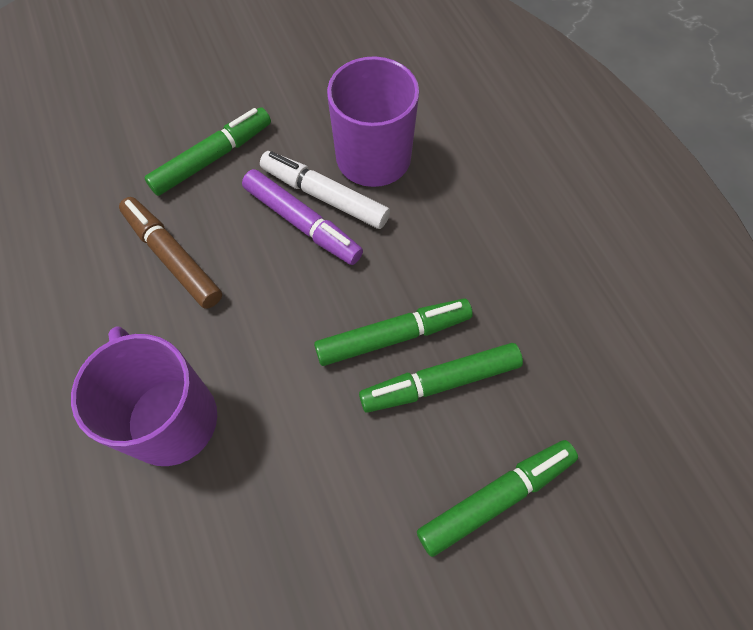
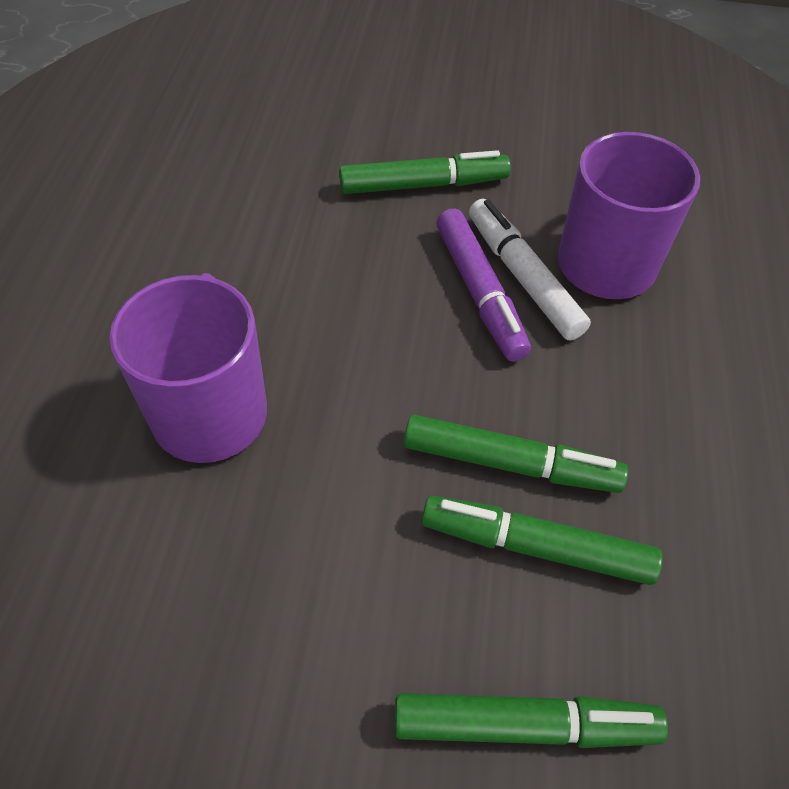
camera: 30 degrees right, 10 degrees down
brown marker [119,197,222,309] -> none

